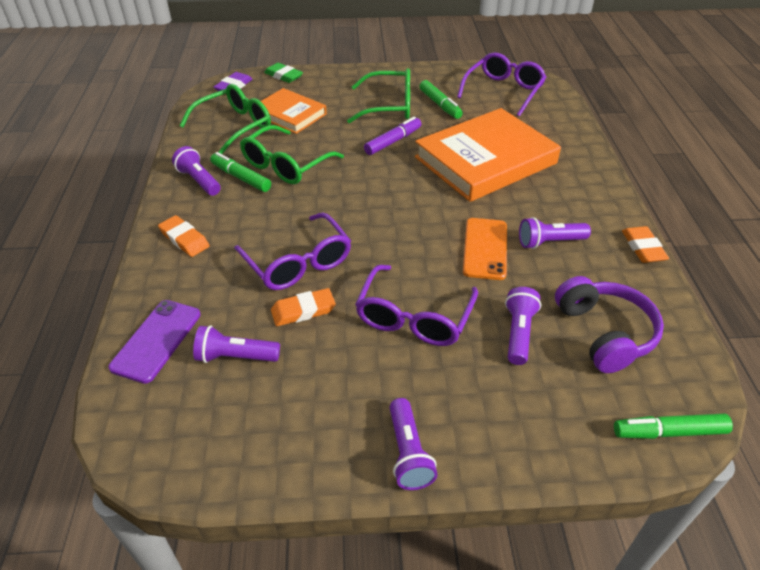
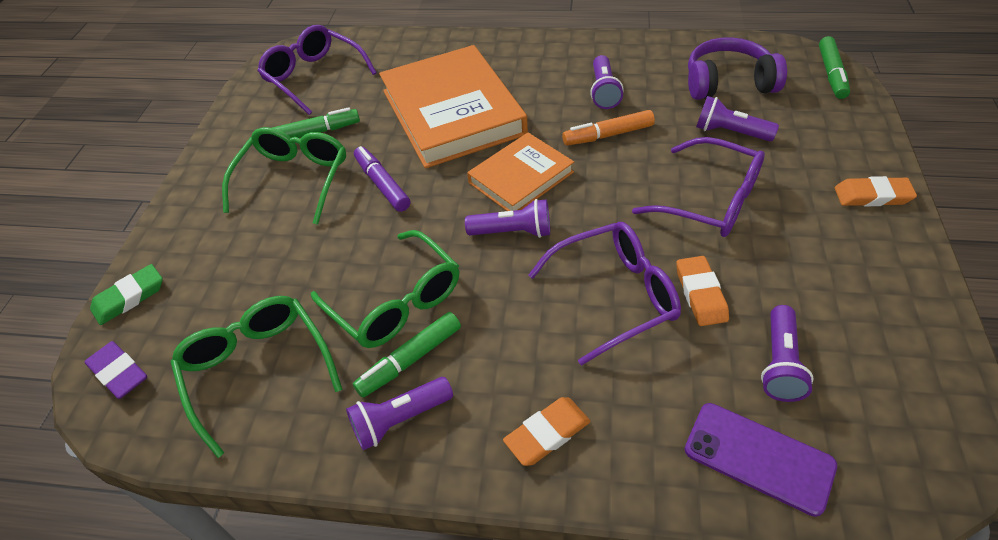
camera: 75 degrees left, 5 degrees up
orange book [261,88,327,134] -> orange book moved to [467,132,574,211]
purple flashlight [389,398,437,490] -> purple flashlight moved to [465,199,550,238]
orange phone [463,218,507,280] -> orange marker [562,110,655,146]
orange eraser [622,226,669,263] -> orange eraser moved to [835,176,917,206]

